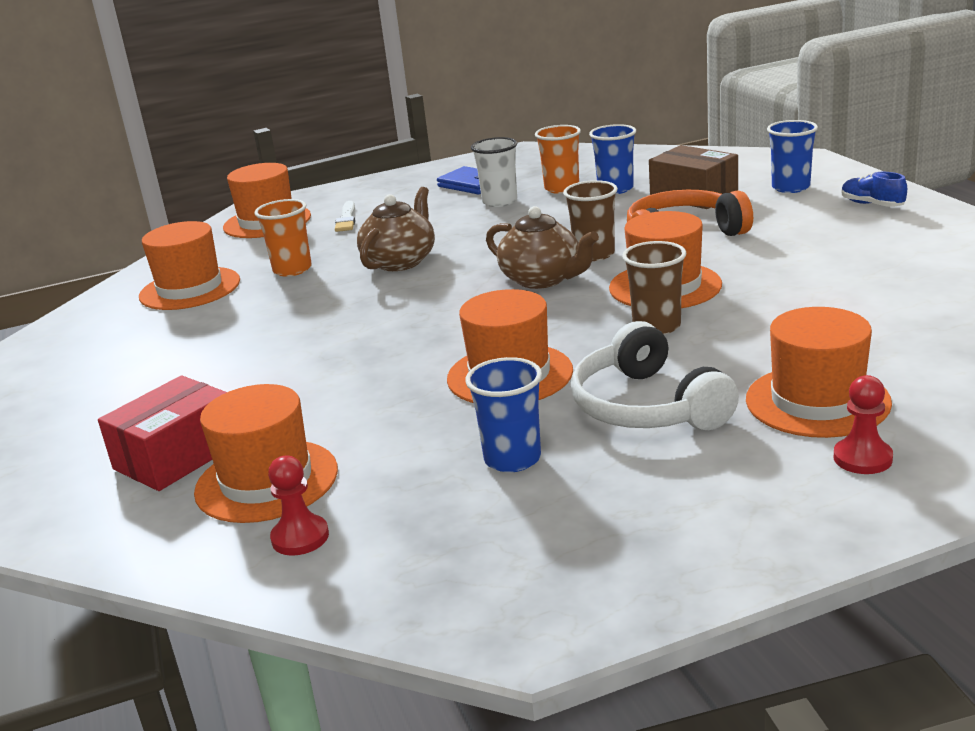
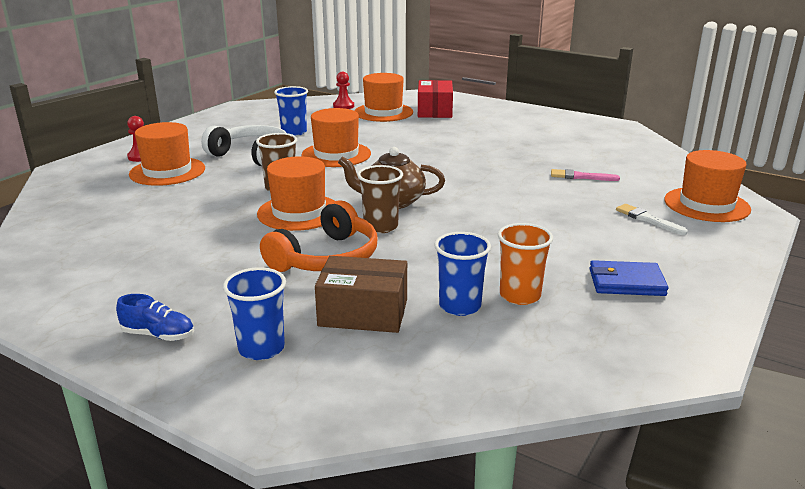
camera: 140 degrees right, 0 degrees up
orange hat [139,221,240,310] -> none
orange cup [254,199,312,277] -> pink brush [551,169,620,181]
brown teapot [357,187,435,271] -> none
white cup [471,137,517,207] -> none

